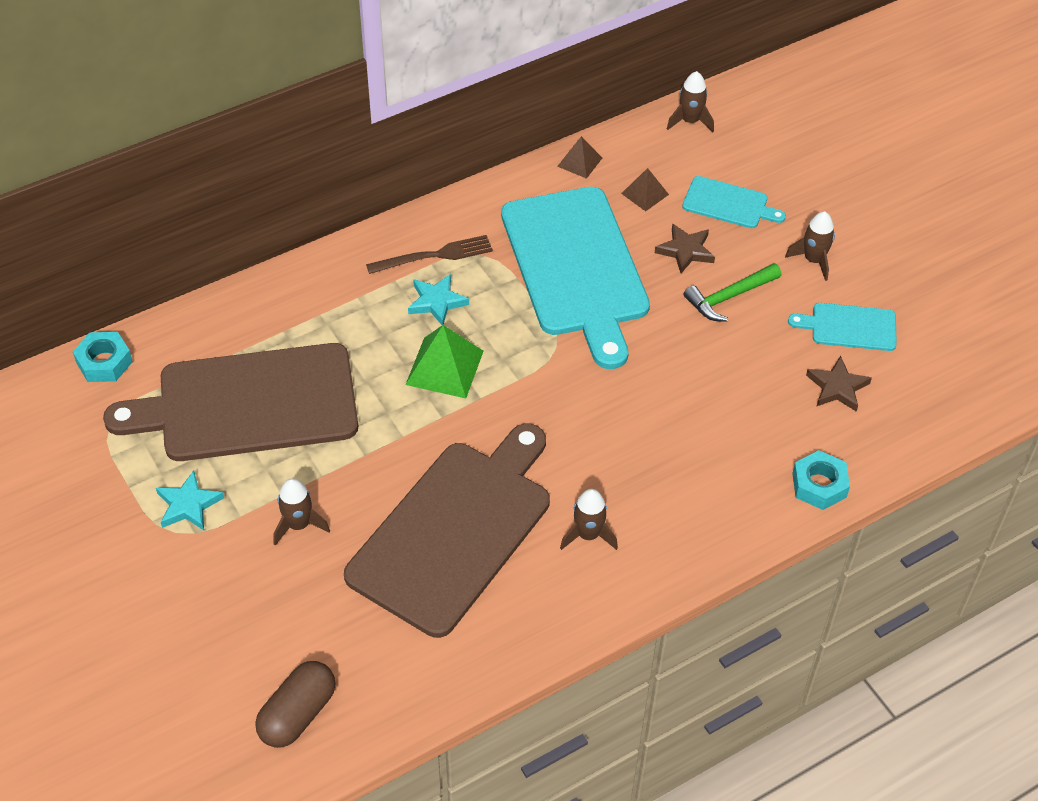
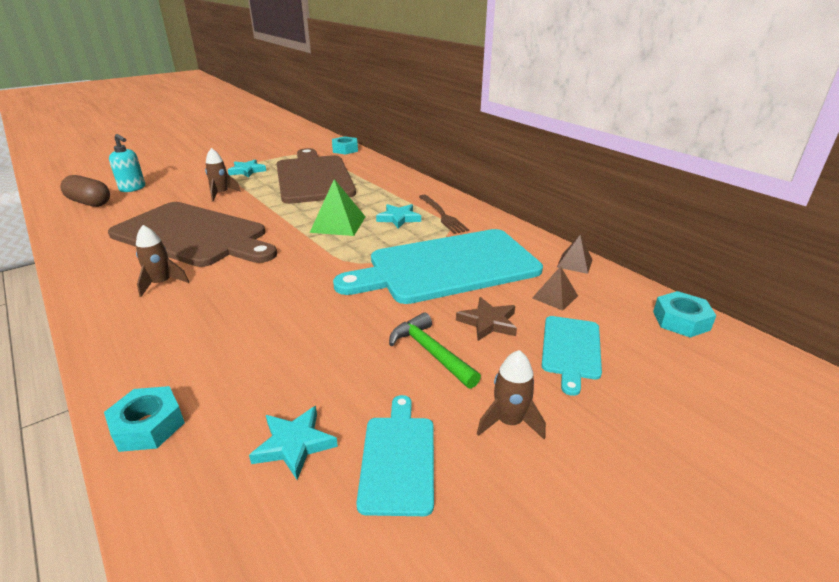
camera: 85 degrees right, 20 degrees down
brown rocket [667,71,714,132] -> turquoise nut [653,291,717,338]
brown star [806,356,872,412] -> turquoise star [249,406,338,480]
none -> turquoise soap dispenser [109,134,145,192]

